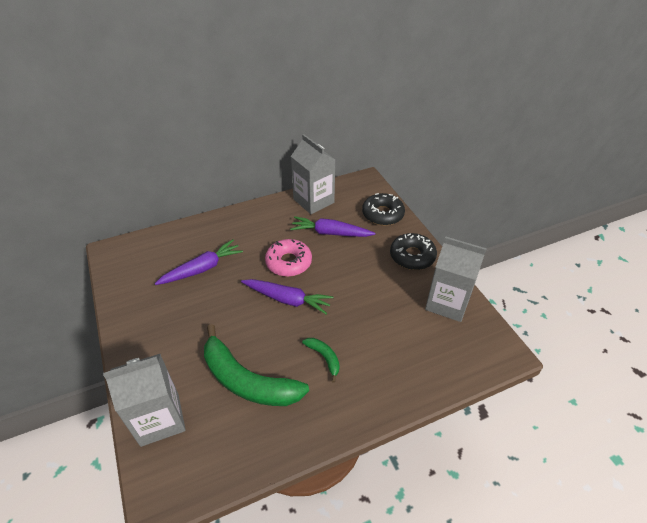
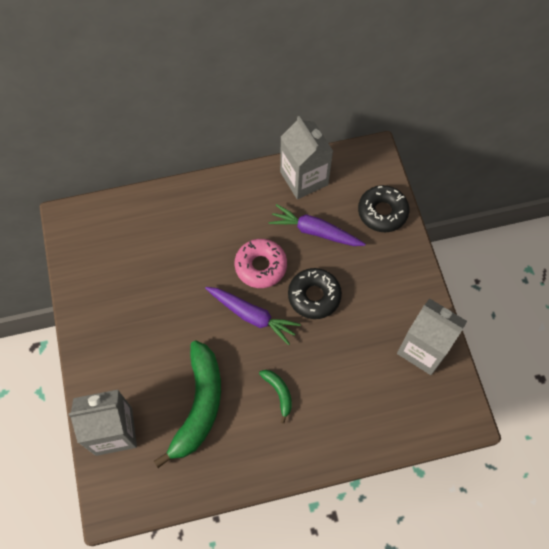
camera: 10 degrees right, 20 degrees up
purple carrot [155,240,243,285] -> none
green banana [204,324,309,406] -> green banana turned 120 degrees counterclockwise [154,340,221,468]
black donut [390,233,437,270] -> black donut moved to [288,268,342,319]

